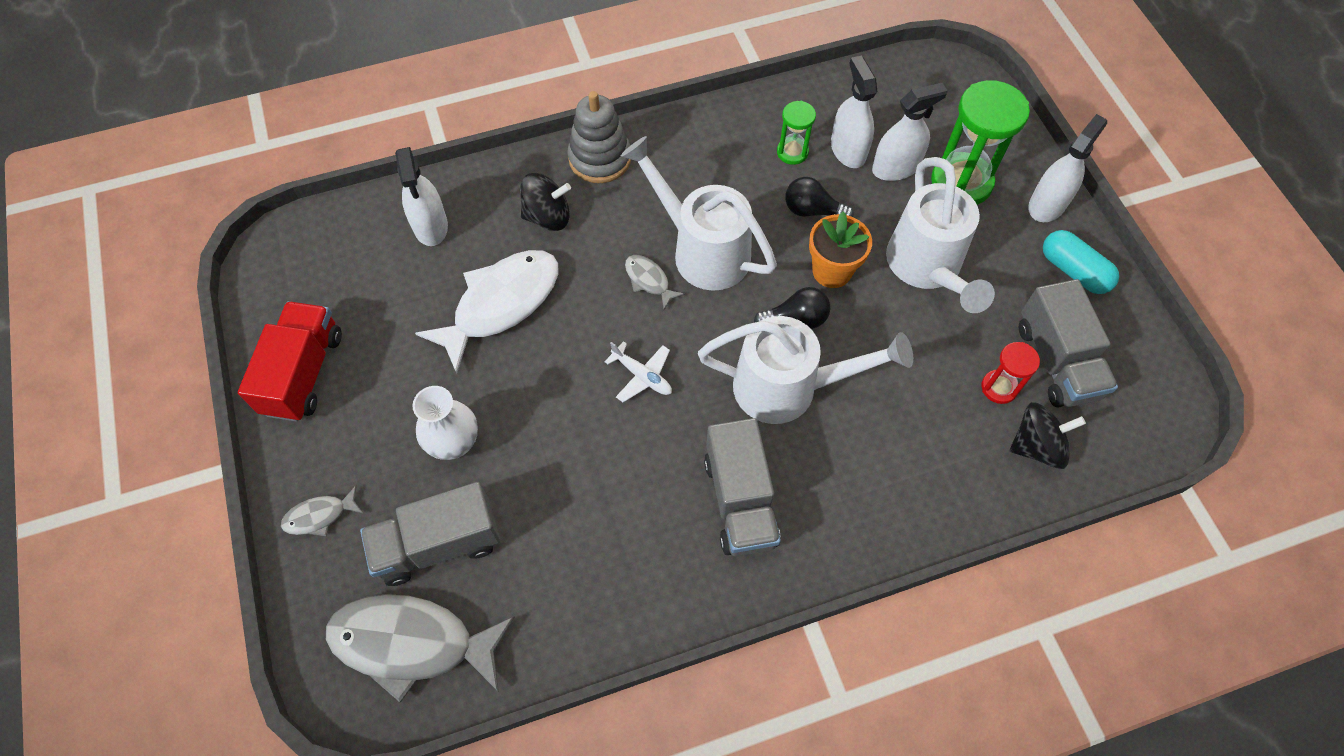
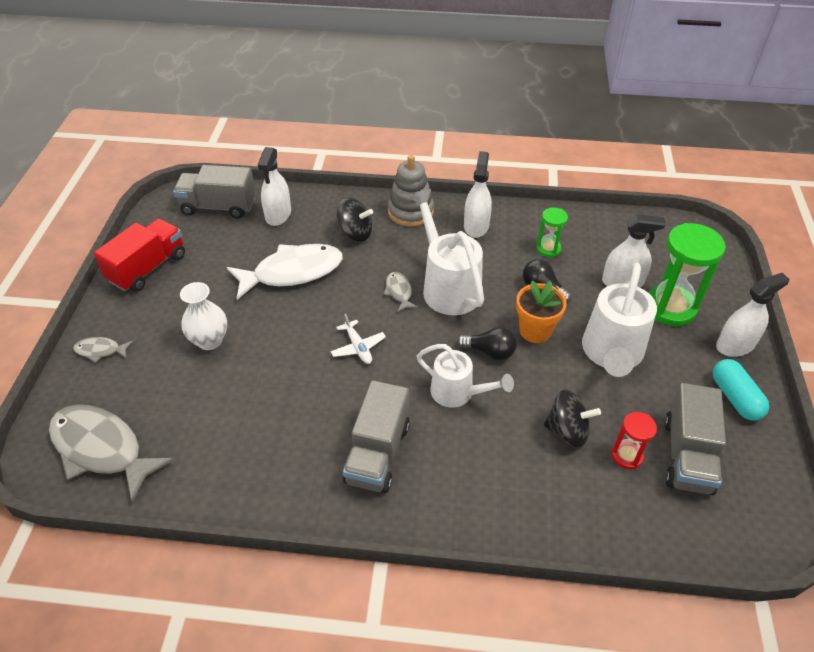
camera: 25 degrees right, 15 degrees down
grey truck [360,482,500,586] -> grey truck moved to [173,165,256,219]
white watering can [698,316,913,424] -> white watering can [417,344,514,408], size x0.64
white spray bottle [831,55,877,168] -> white spray bottle moved to [464,151,492,238]
black spinning top [1010,402,1086,469] -> black spinning top moved to [544,390,601,447]

